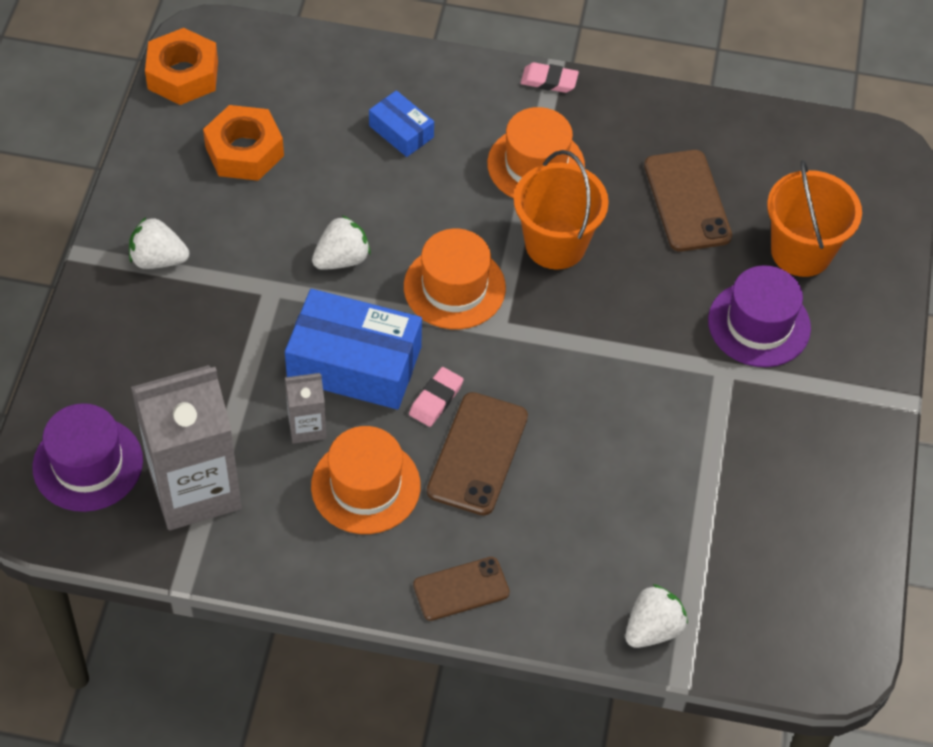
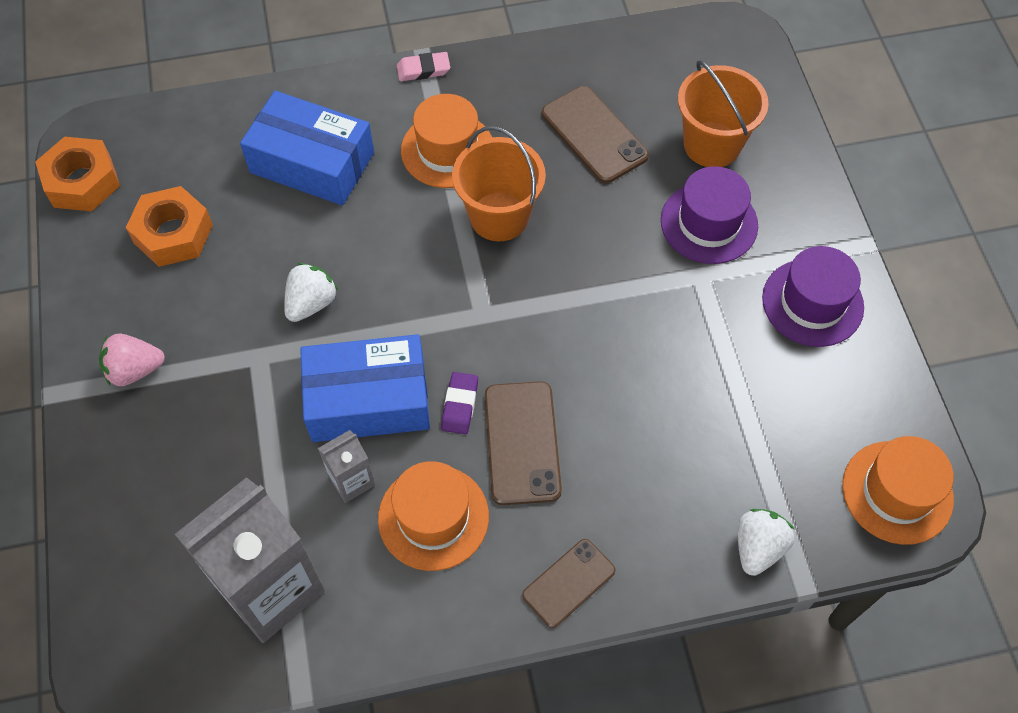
camera: 20 degrees left, 5 degrees up
purple hat [32,403,143,512] -> purple hat moved to [762,246,864,347]
white strawberry [129,217,189,269] -> pink strawberry [99,334,165,386]
blue box [369,90,434,157] -> blue box [240,91,374,205], size x1.94
orange hat [404,229,506,329] -> orange hat moved to [842,436,954,545]
pink eraser [409,367,464,427] -> purple eraser [441,372,478,434]

